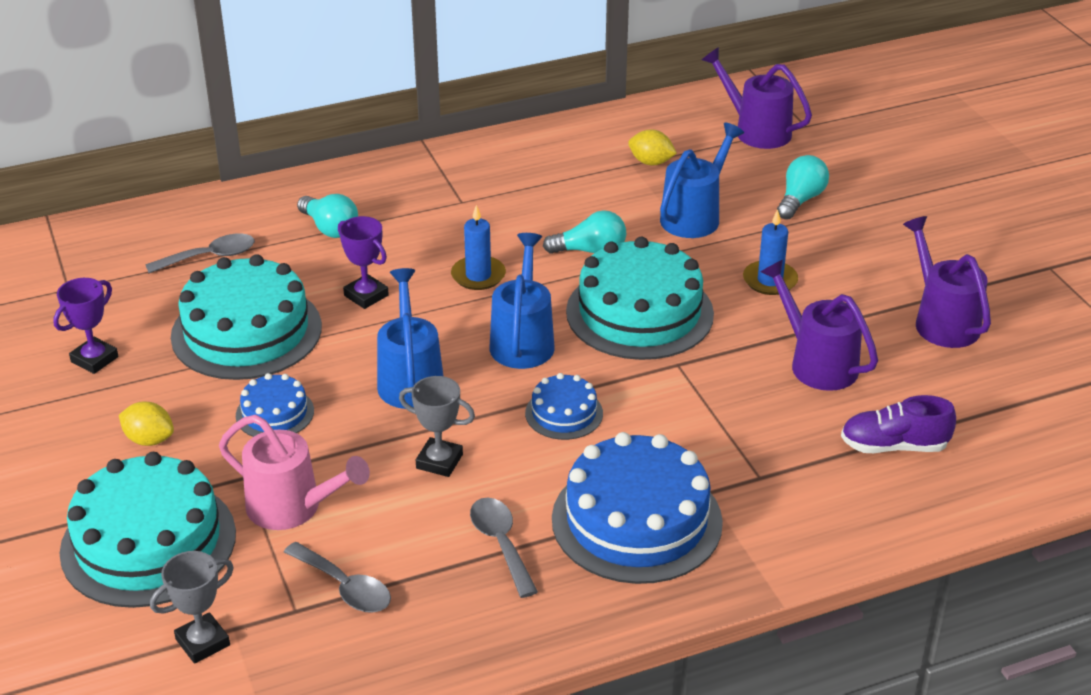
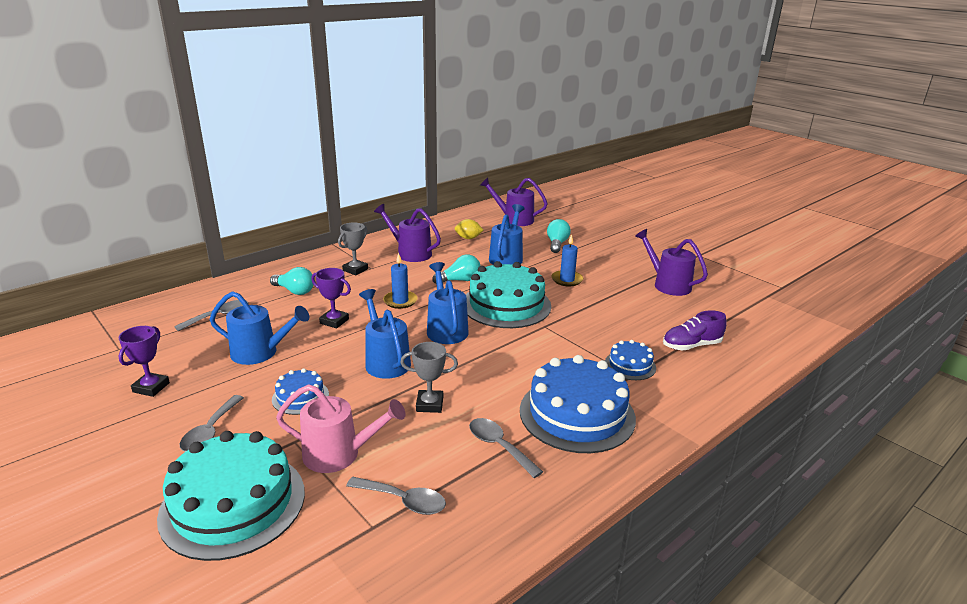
camera: 20 degrees left, 10 degrees down
yellow lemon [119,401,174,446] -> grey spoon [180,395,244,452]
grey trophy [150,551,234,664] -> grey trophy moved to [338,222,368,275]
turquoise cake [171,254,322,380] -> blue watering can [210,291,309,365]
blue cake [525,373,603,440] -> blue cake moved to [605,340,656,380]
purple watering can [761,260,878,391] -> purple watering can moved to [374,204,441,262]

